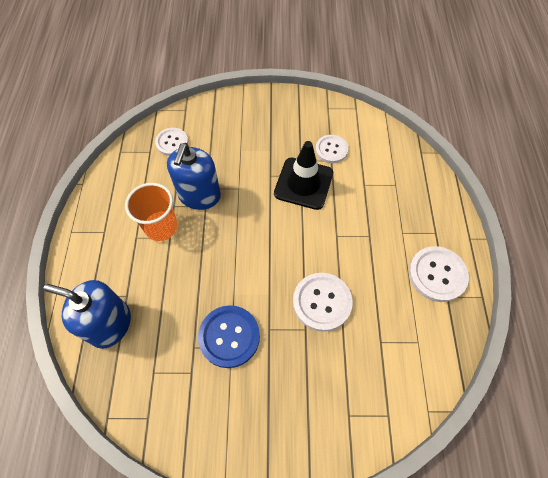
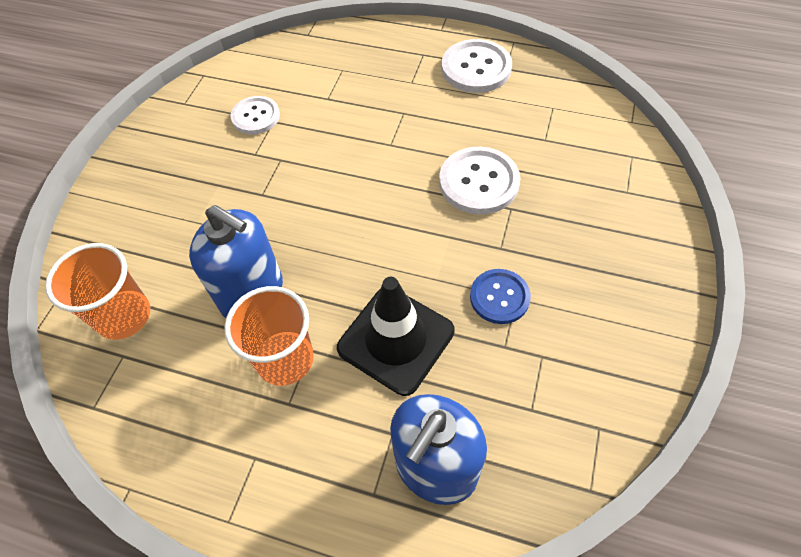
camera: 70 degrees left, 5 degrees down
white button [155,128,188,156] -> orange cup [45,243,150,340]
blue button [198,305,260,368] -> blue button [470,269,531,324], size x0.66
black traffic cone [274,141,333,210] -> black traffic cone moved to [337,277,455,396]

